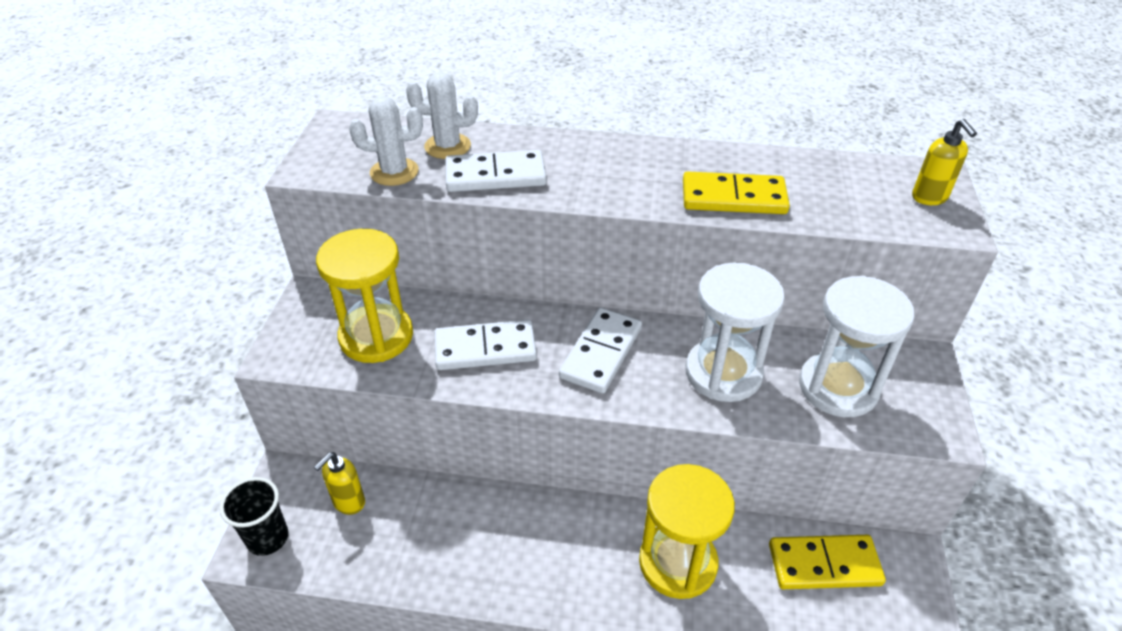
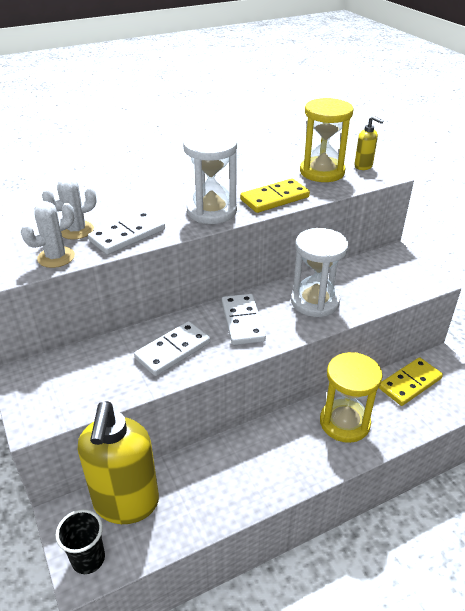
camera: 35 degrees left, 5 degrees down
yellow soap dispenser [314,452,365,515] -> yellow soap dispenser [78,401,159,524], size x2.34
yellow hourglass [316,229,413,363] -> yellow hourglass moved to [300,98,354,182]
white hourglass [799,276,915,417] -> white hourglass moved to [183,131,237,224]

